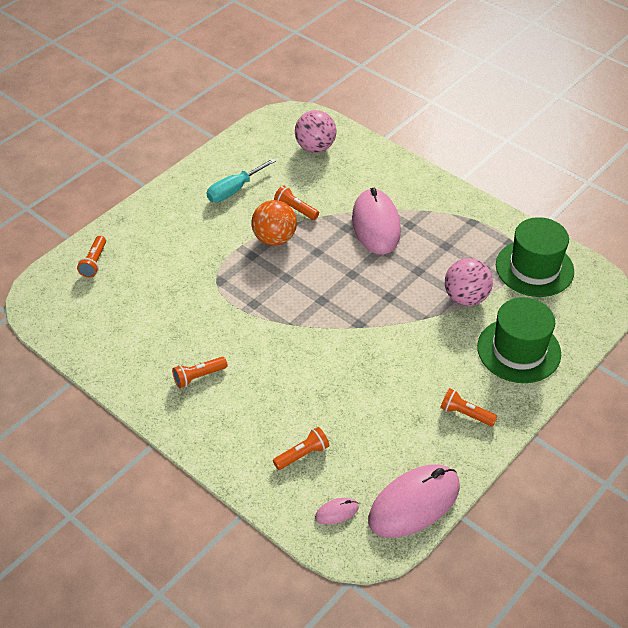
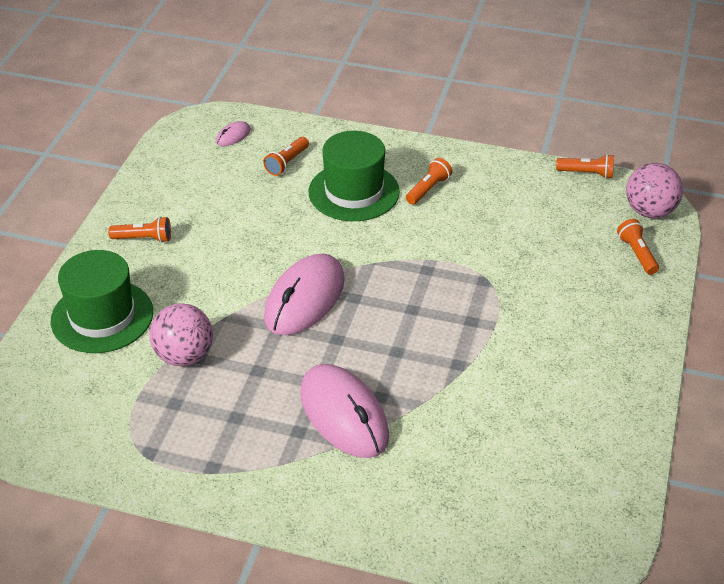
camera: 155 degrees right, 5 degrees down
turquoise screwdriver [207,158,276,202] -> none
orange ball [251,200,297,246] -> none
orange flashlight [274,185,319,220] -> orange flashlight moved to [556,154,614,179]
pink ball [295,110,336,153] -> pink ball moved to [626,163,683,218]
pink mouse [368,464,460,538] -> pink mouse moved to [264,253,345,335]
green hat [496,217,574,297] -> green hat moved to [309,131,400,221]

